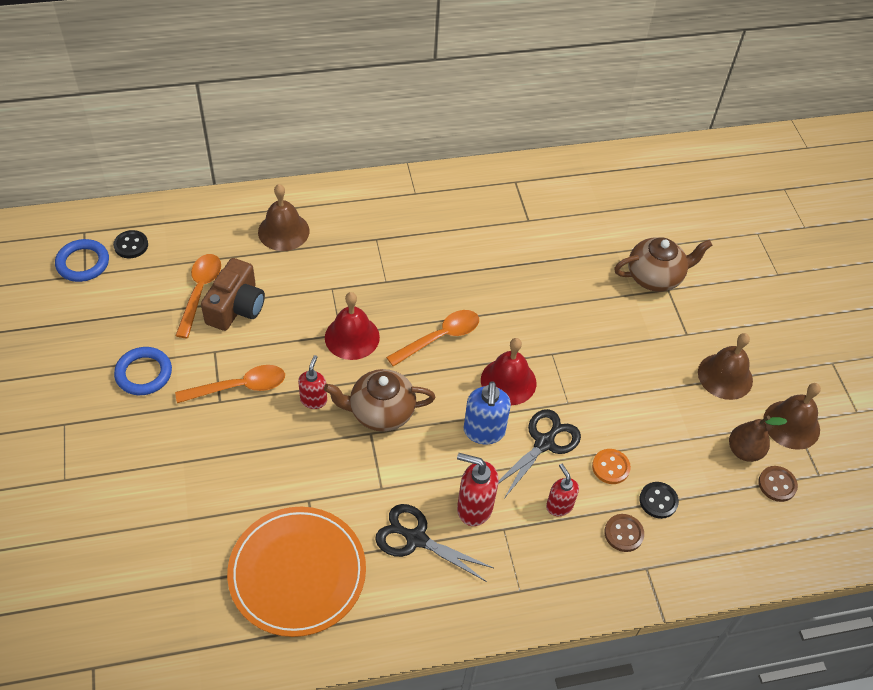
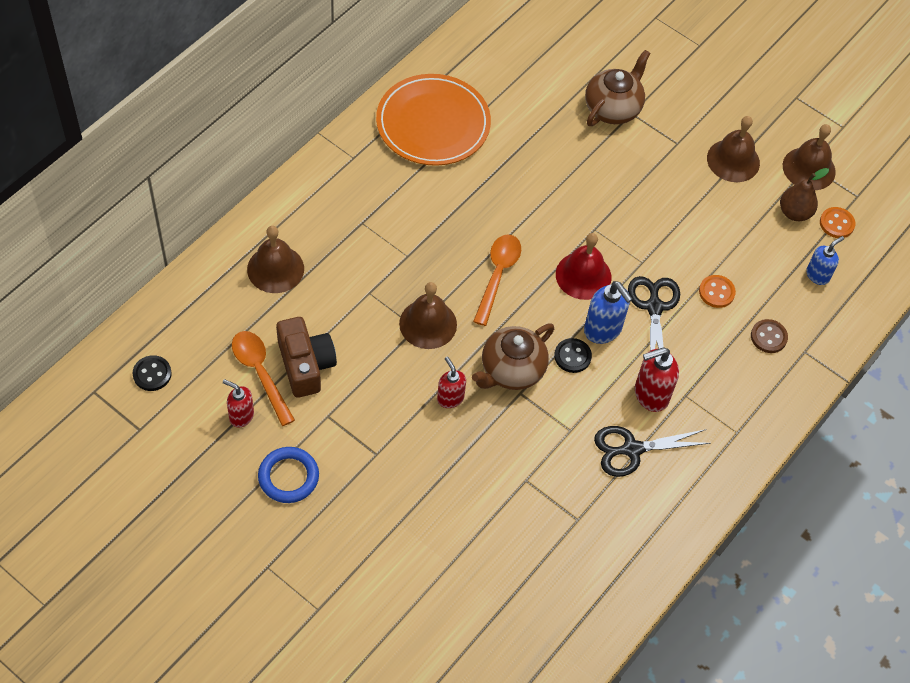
camera: 40 degrees left, 5 degrees up
blue ring [55,239,109,282] -> none
orange spoon [175,365,285,403] -> none
orange plate [227,507,366,637] -> orange plate moved to [376,74,491,166]
red bell [325,292,380,360] -> brown bell [399,282,457,349]
red soap dispenser [546,464,579,516] -> red soap dispenser moved to [223,379,254,428]
black button [639,482,679,519] -> black button moved to [554,338,592,373]
brown button [758,466,798,502] -> orange button [820,207,855,238]
none -> blue soap dispenser [806,236,844,285]

